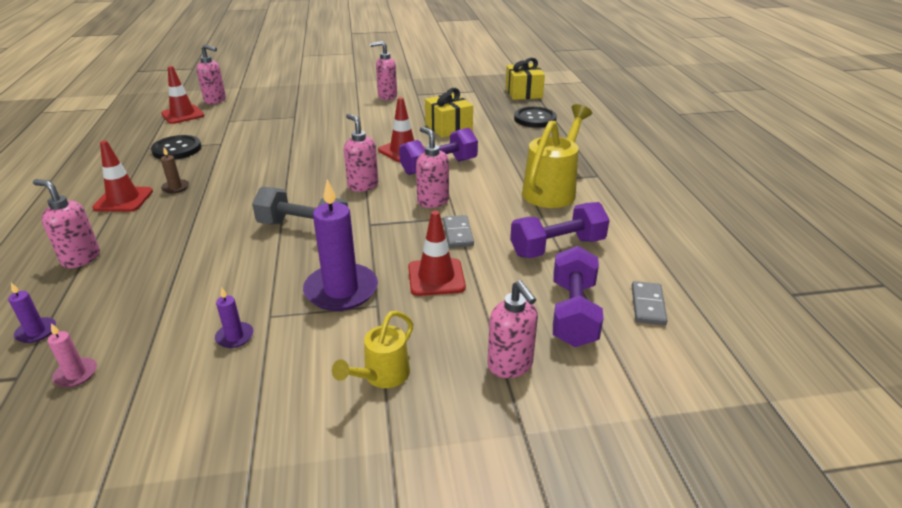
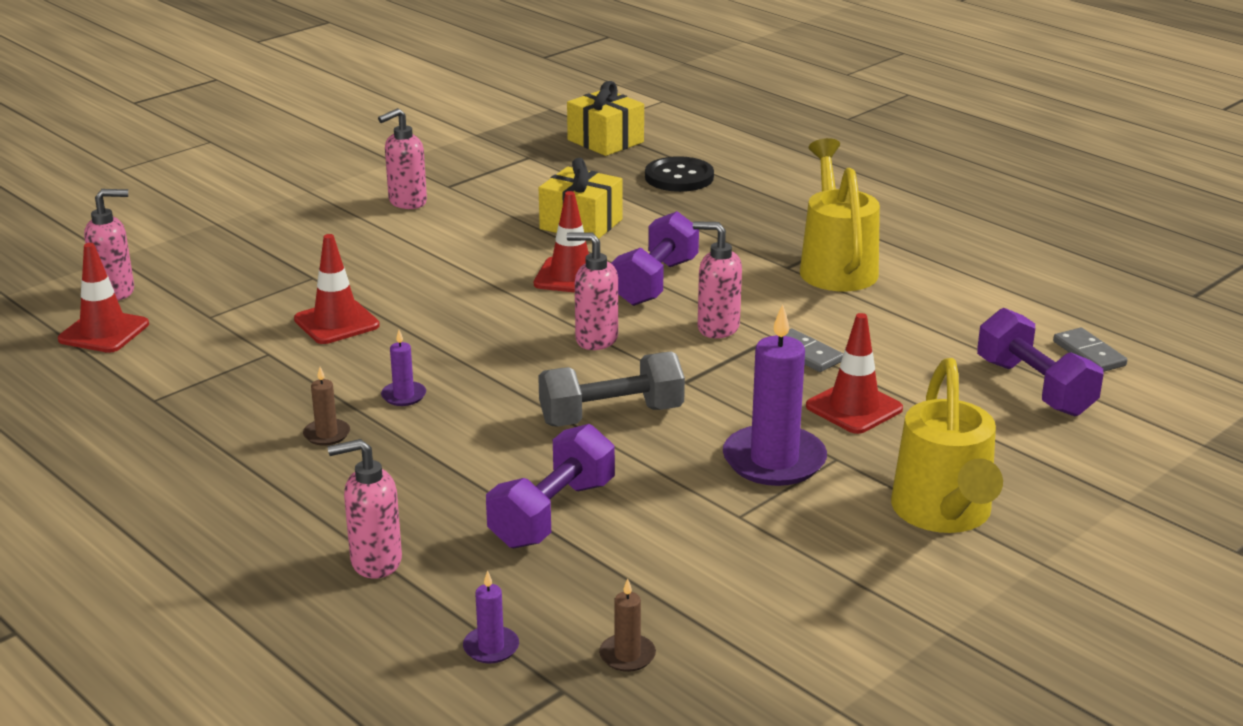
camera: 35 degrees left, 5 degrees down
pink candle [48,323,97,387] -> brown candle [599,579,656,672]
red traffic cone [92,141,153,212] -> red traffic cone moved to [294,234,380,344]
black button [151,135,202,160] -> none
purple candle [215,287,254,348] -> purple candle moved to [381,330,426,406]
yellow watering can [332,311,413,388] -> yellow watering can [891,358,1003,533], size x1.75
pink soap dispenser [487,280,538,378] -> none
purple dumbbell [510,202,610,258] -> purple dumbbell moved to [486,424,615,549]

